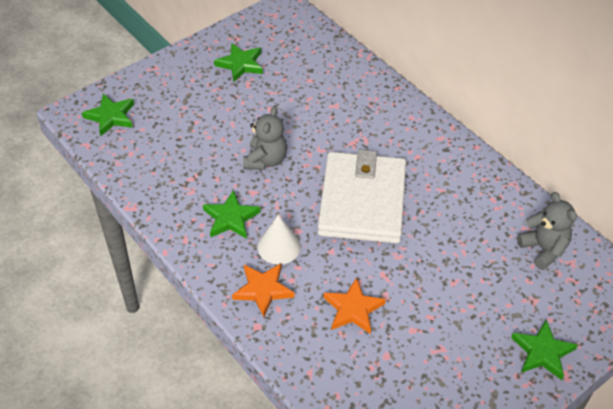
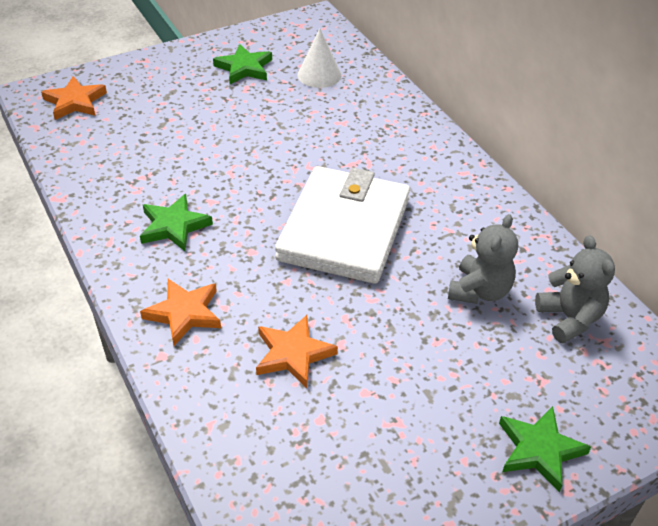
camera: 10 degrees right, 5 degrees down
green star [82,94,134,136] -> orange star [41,76,107,120]
grey teddy bear [243,106,287,170] -> grey teddy bear moved to [448,214,518,304]
white cone [258,215,301,264] -> white cone moved to [297,29,341,88]

